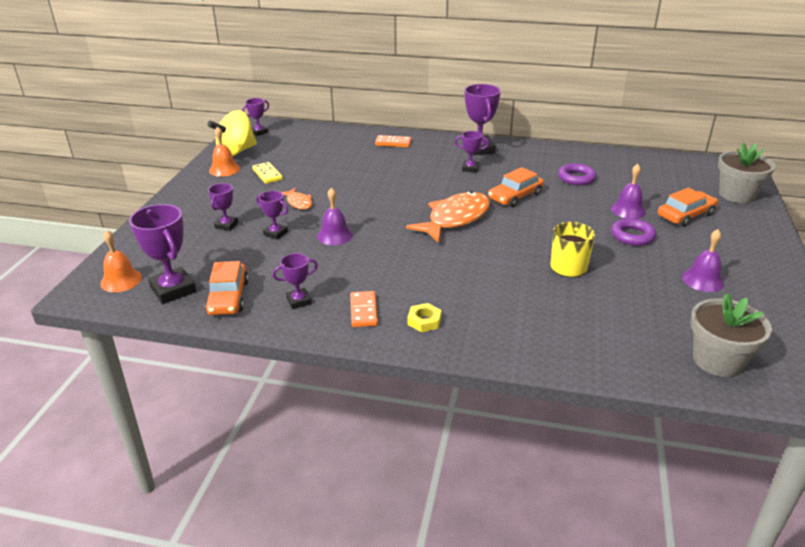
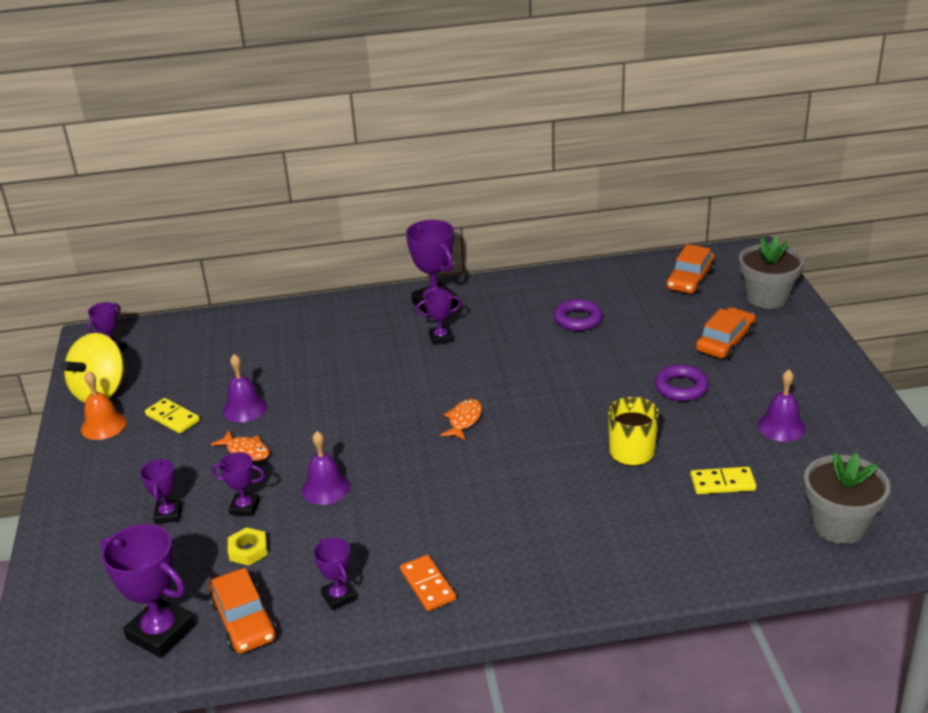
camera: 20 degrees left, 0 degrees up
orange bell [100,230,142,292] -> none
purple trophy [272,253,318,309] -> purple trophy turned 75 degrees counterclockwise [313,538,357,610]
orange domino [375,135,411,147] -> none
orange fish [406,191,490,243] -> orange fish [440,399,482,440], size x0.49
yellow nut [408,303,442,332] -> yellow nut moved to [228,527,268,566]
orange car [488,167,544,207] -> orange car moved to [666,244,715,294]
purple bell [611,164,646,219] -> purple bell moved to [222,354,267,422]
none -> yellow domino [690,467,757,494]

